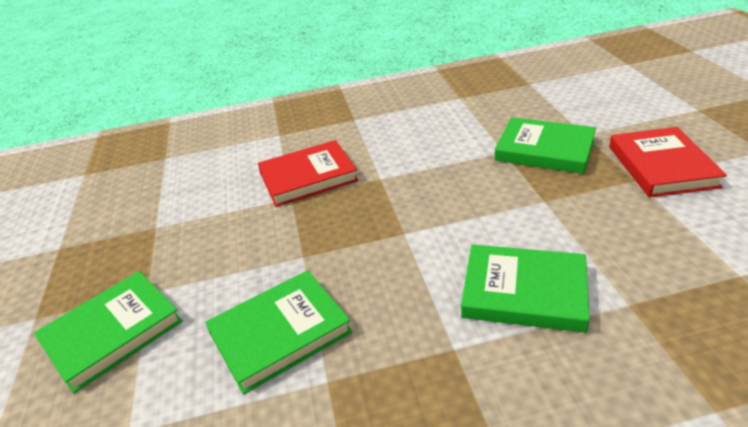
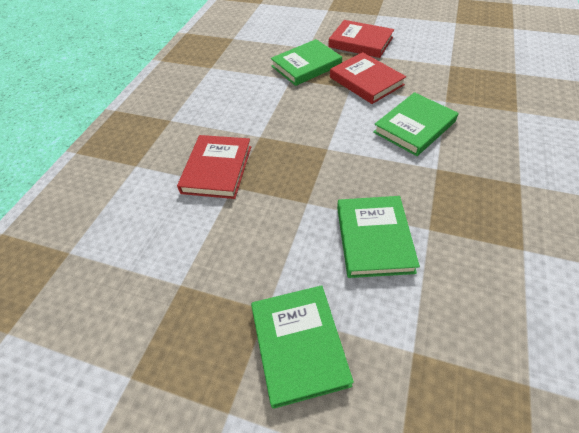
camera: 60 degrees left, 15 degrees up
none -> red book [330,52,406,104]

